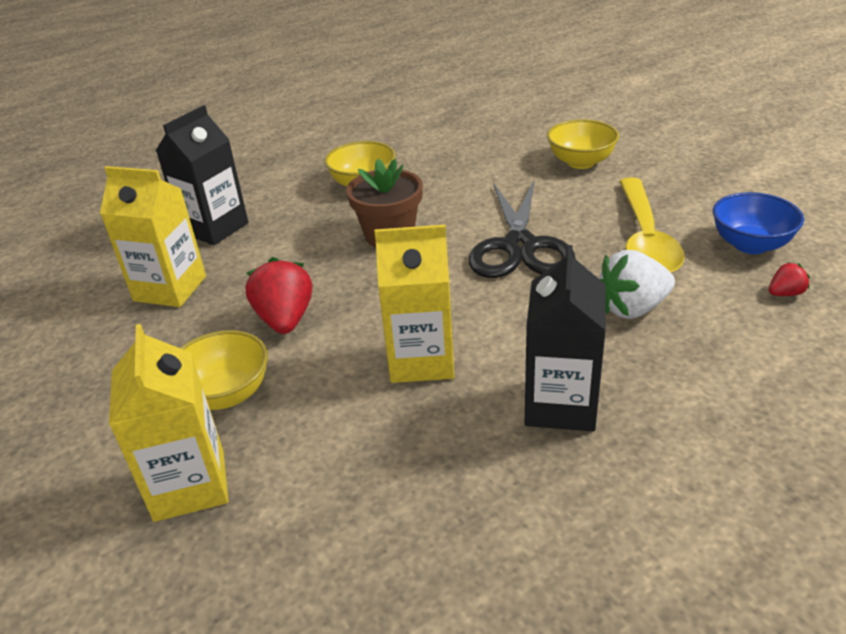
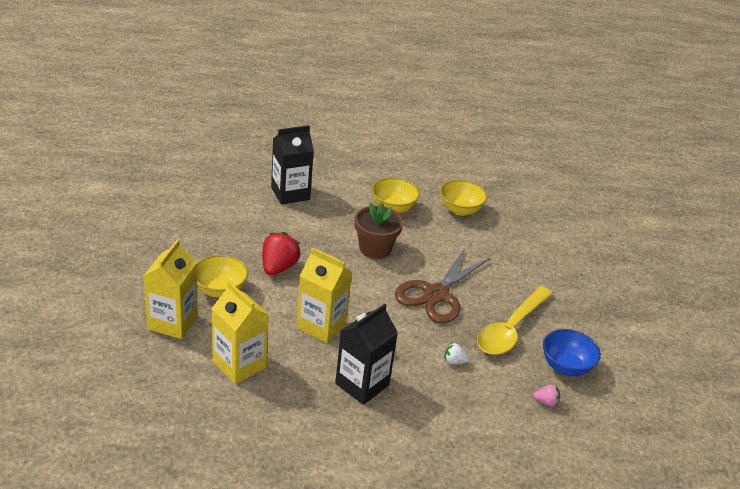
camera: 25 degrees right, 0 degrees up
yellow carton [100,166,206,307] -> yellow carton moved to [212,281,269,384]
black scissors [469,181,576,278] -> brown scissors [395,248,490,323]
yellow bowl [547,119,619,169] -> yellow bowl moved to [440,180,487,216]
white strawberry [599,250,675,319] -> white strawberry [444,343,469,364], size x0.50
red strawberry [769,262,810,296] -> pink strawberry [533,384,560,407]

